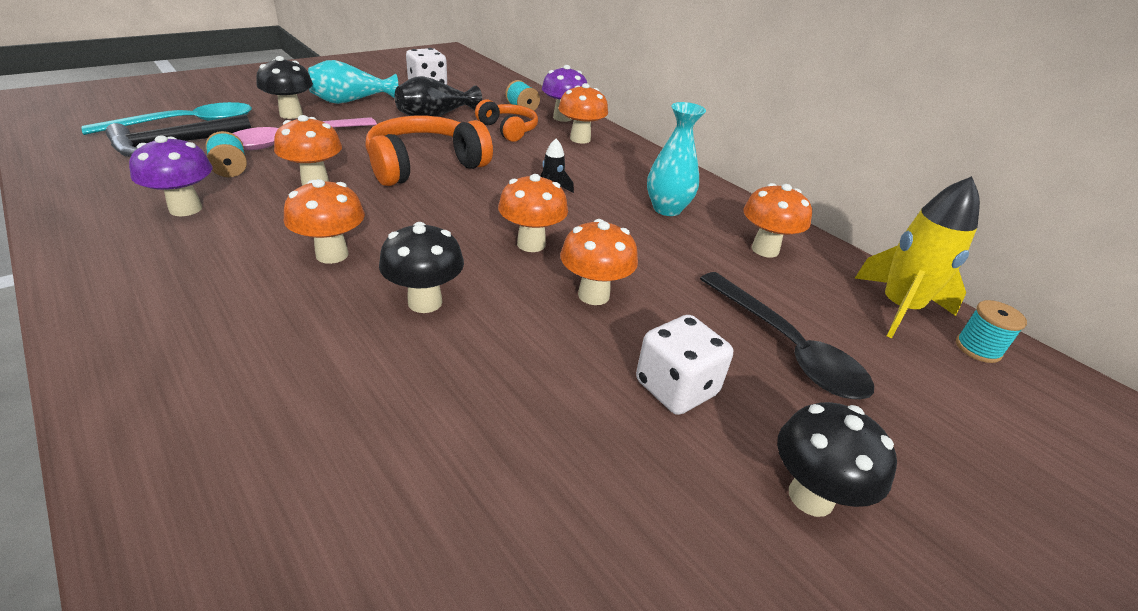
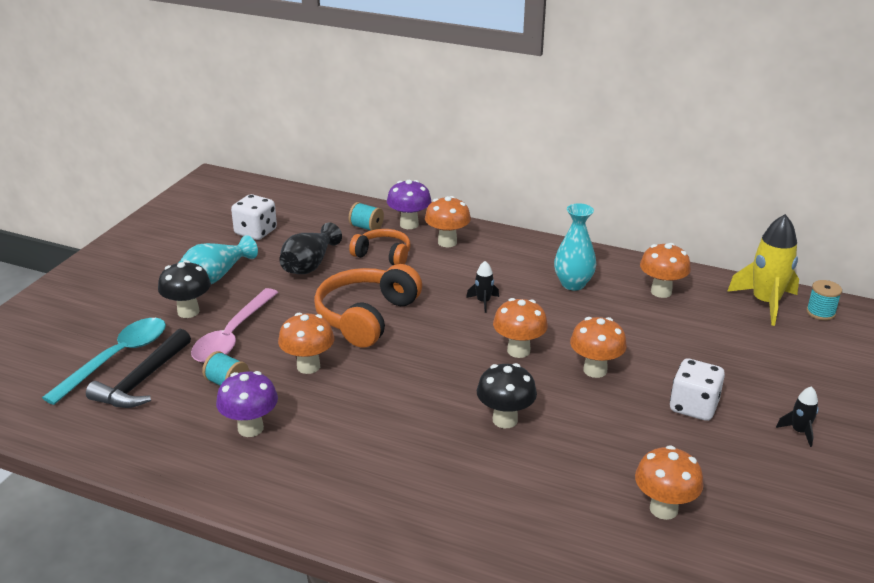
camera: 25 degrees left, 5 degrees down
orange mushroom [284,179,365,264] -> orange mushroom moved to [635,445,704,520]
black spoon [700,272,874,399] -> none
black mushroom [777,402,897,517] -> black rocket [776,386,819,447]

